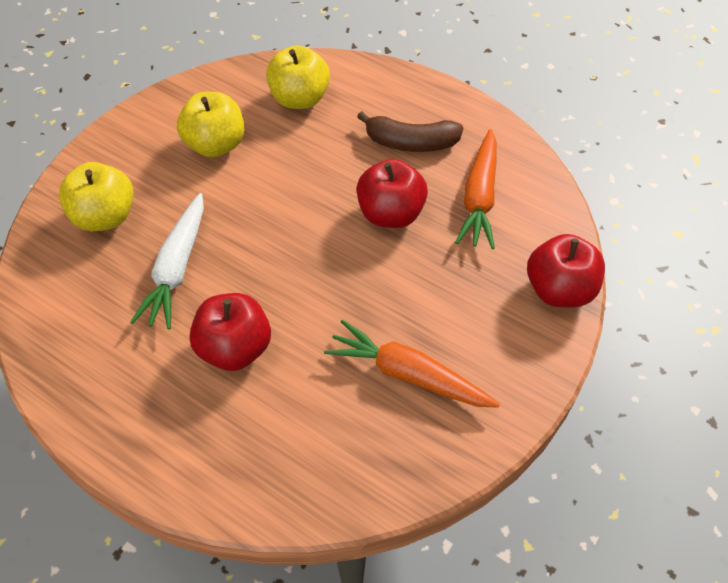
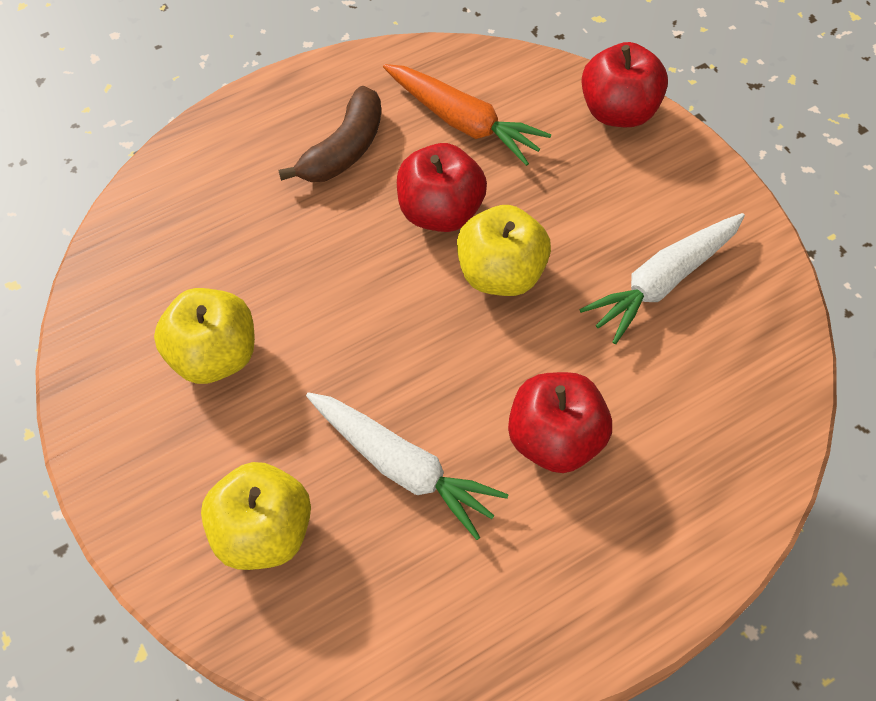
camera: 65 degrees left, 5 degrees up
yellow apple [266,45,330,109] -> yellow apple moved to [457,205,551,296]
orange carrot [324,320,500,408] -> white carrot [579,213,745,344]

